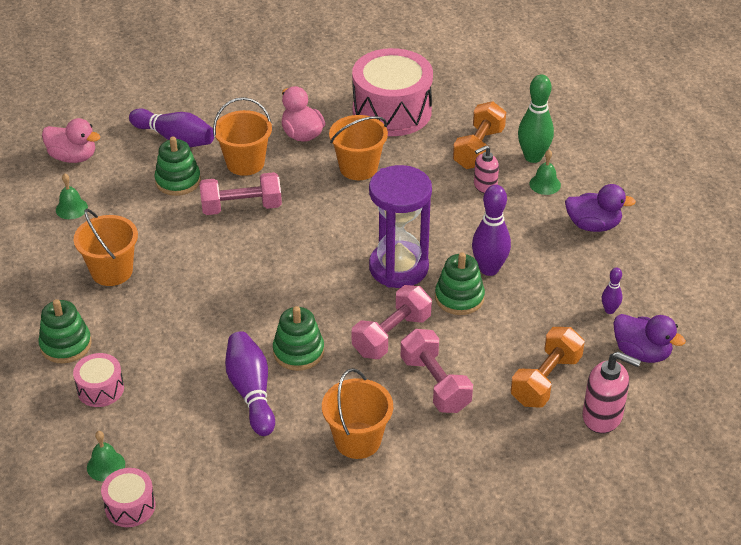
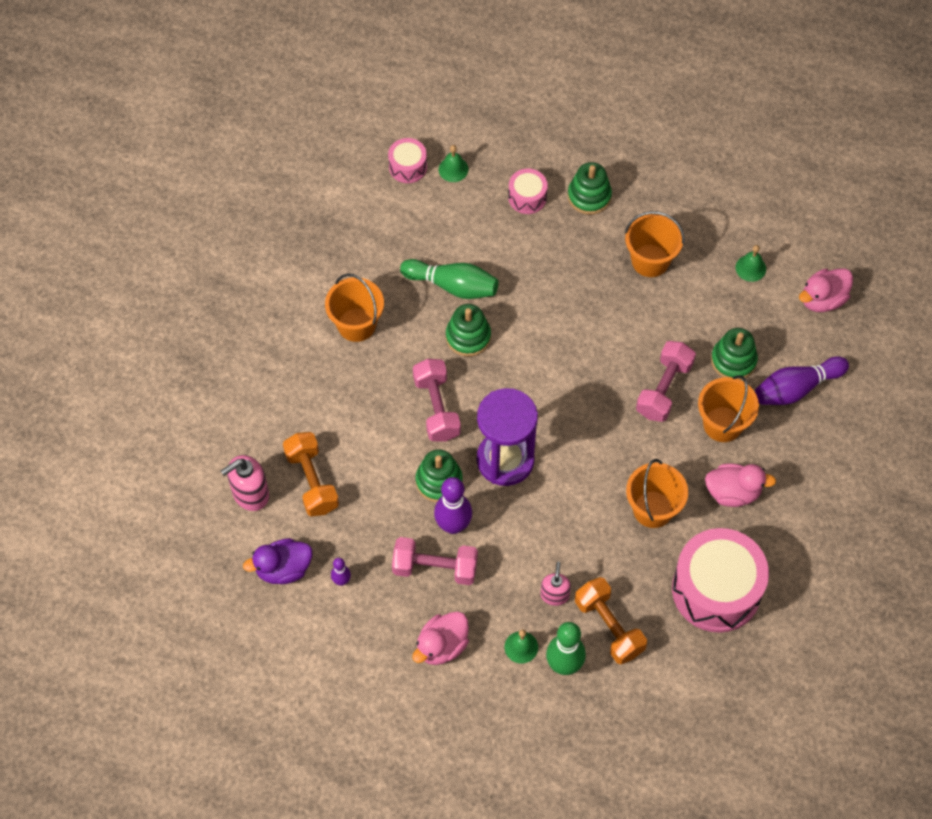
camera: 125 degrees right, 20 degrees up
purple bowling pin [225,331,275,436] -> green bowling pin [400,259,498,299]
pink dumbbell [401,329,473,413] -> pink dumbbell moved to [392,537,478,585]
purple duck [565,184,636,232] -> pink duck [412,612,469,665]

